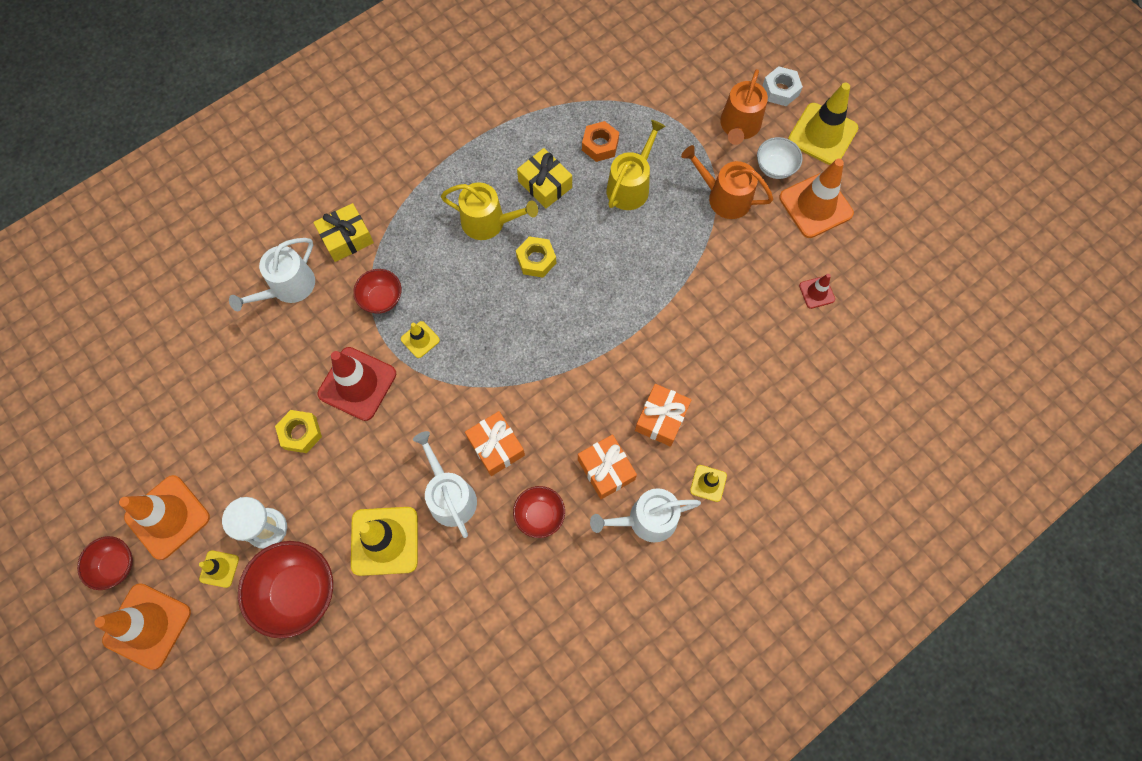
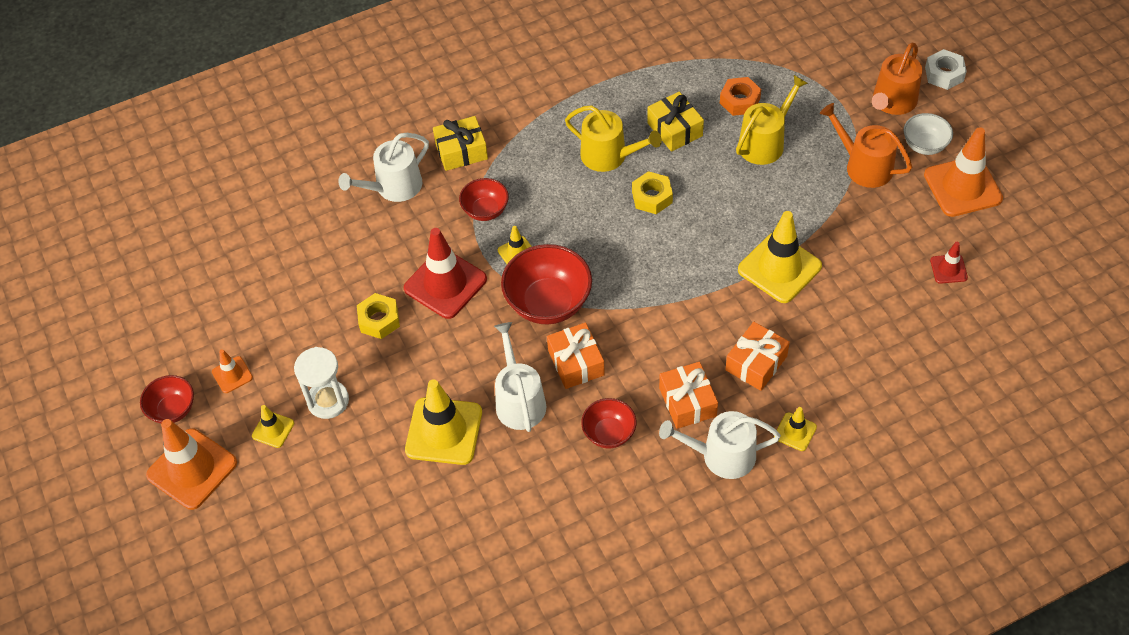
camera: 15 degrees right, 15 degrees down
orange traffic cone [119,475,210,560] -> orange traffic cone [212,349,253,393], size x0.49
red bowl [238,541,333,638] -> red bowl moved to [501,244,592,325]
yellow traffic cone [788,82,858,165] -> yellow traffic cone moved to [738,211,822,303]

